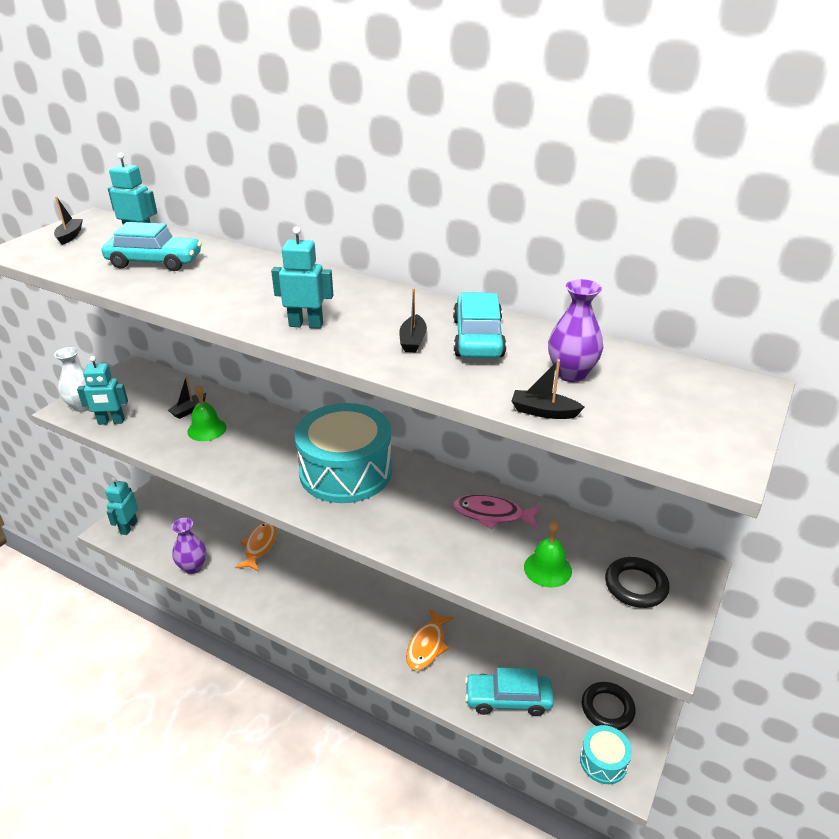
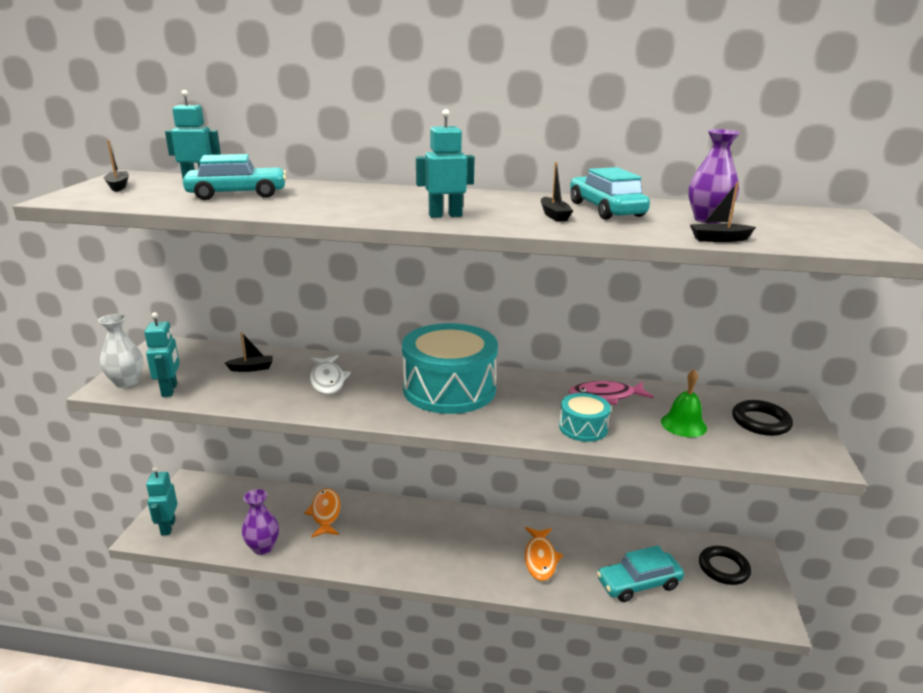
camera: 20 degrees left, 10 degrees down
turquoise robot [77,356,128,425] -> turquoise robot turned 75 degrees counterclockwise [144,312,180,397]
black boat [168,376,206,419] -> black boat turned 120 degrees counterclockwise [225,332,273,372]
green bell [188,385,227,441] -> none
turquoise drum [580,725,632,784] -> turquoise drum moved to [559,393,611,442]
none -> white fish [310,355,351,395]

